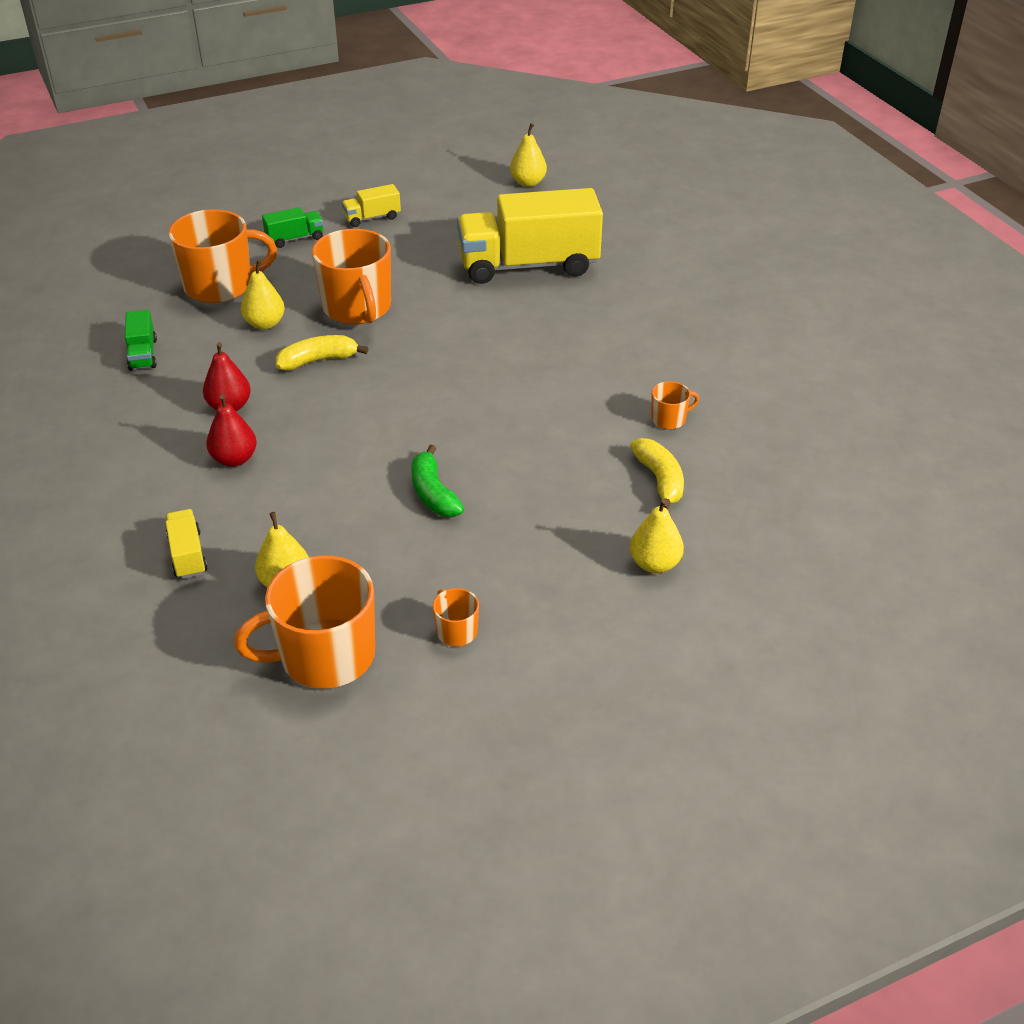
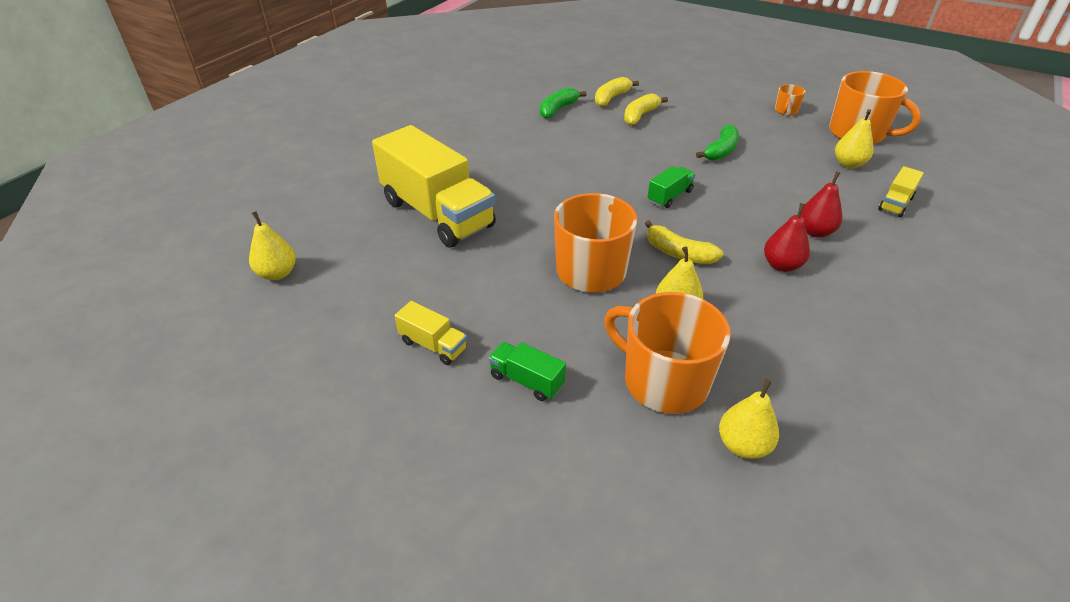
camera: 125 degrees left, 0 degrees up
green truck [125,310,157,371] -> green truck moved to [647,166,696,208]
yellow pear [630,498,684,573] -> yellow pear moved to [719,379,779,459]
orange mug [651,381,699,429] -> green banana [540,87,587,119]
none -> yellow banana [624,93,668,126]

